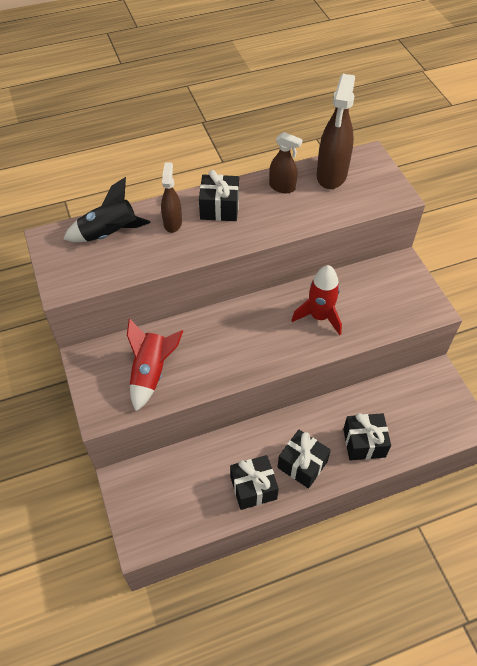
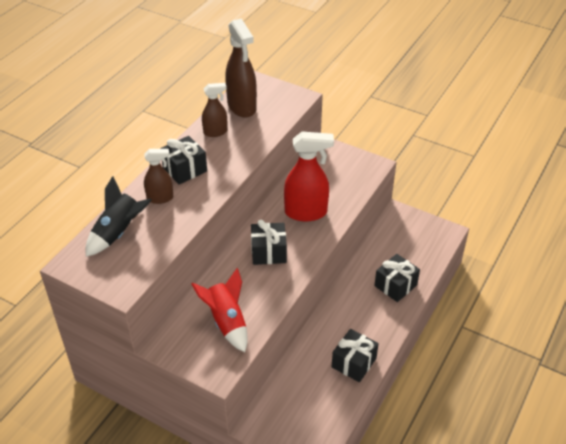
camera: 40 degrees left, 10 degrees down
brown spray bottle [161,162,182,233] -> brown spray bottle turned 120 degrees clockwise [144,149,173,204]
black gift [277,430,331,488] -> black gift moved to [251,220,287,265]
red rocket [291,265,342,335] -> red spray bottle [284,131,334,221]

